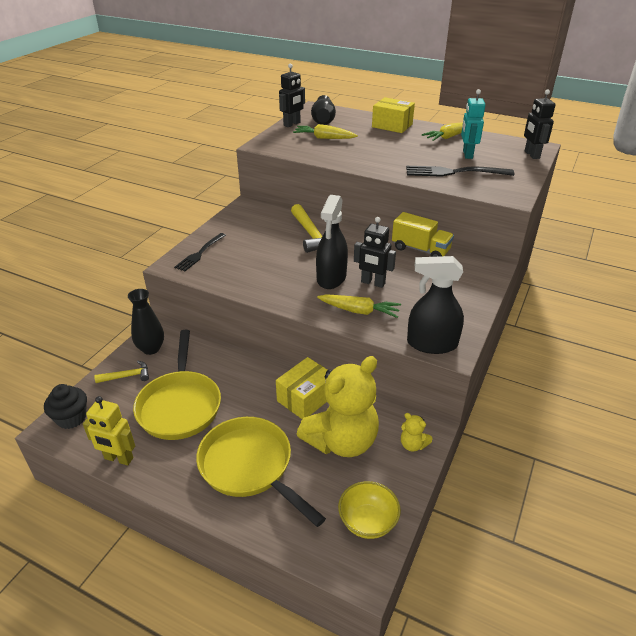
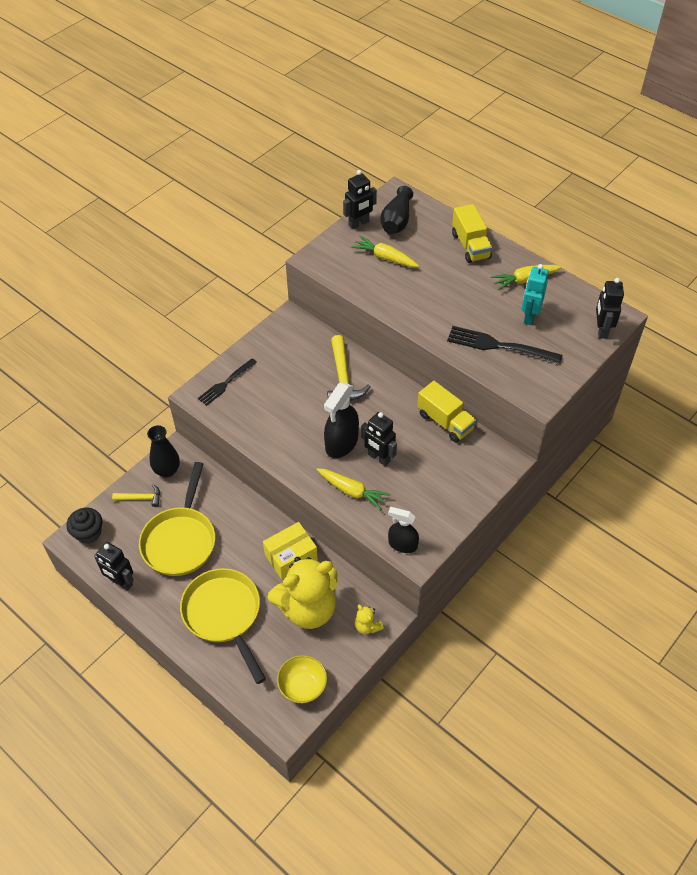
camera: 15 degrees right, 15 degrees up
yellow robot [83,396,135,466] -> black robot [94,542,134,591]
yellow box [372,97,415,133] -> yellow truck [452,204,493,263]
black spray bottle [407,256,464,354] -> black spray bottle [388,507,419,553], size x0.64

